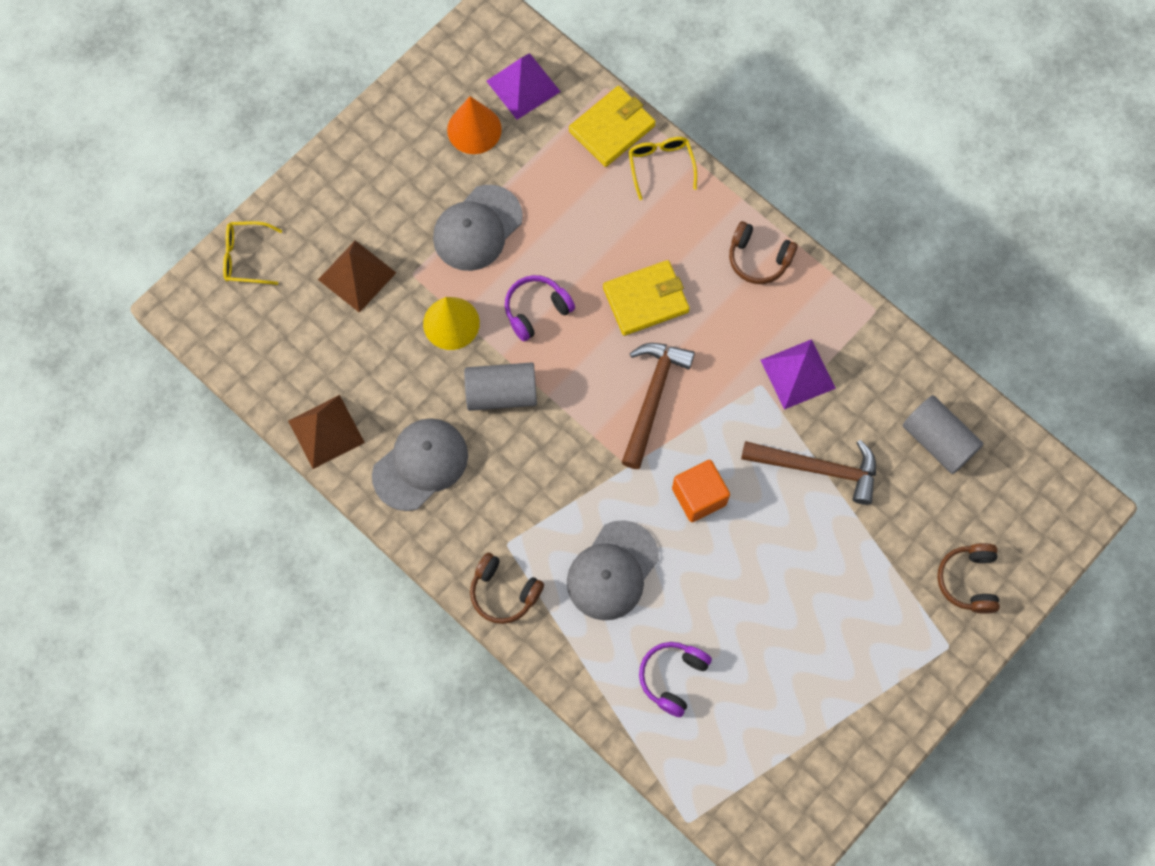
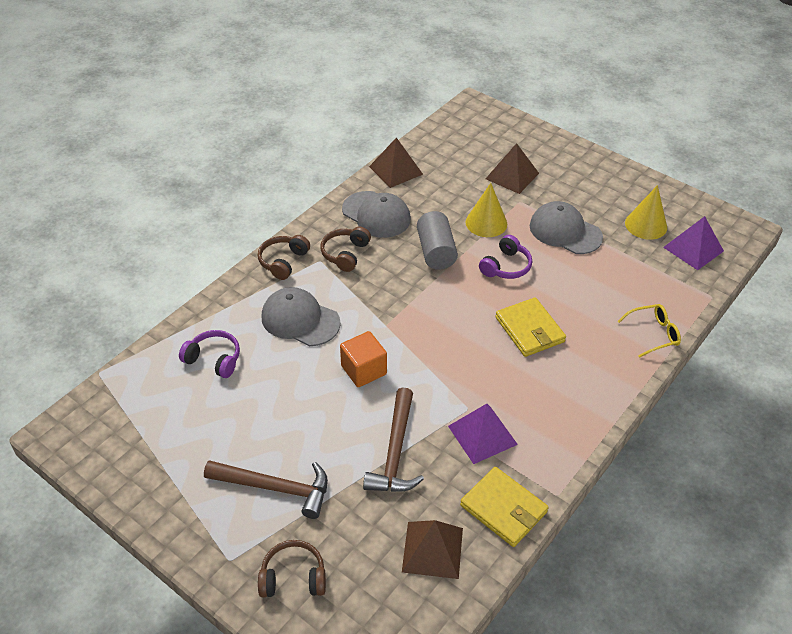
camera: 85 degrees right, 25 degrees down
yellow glasses [223,221,282,285] -> none
orange cone [447,96,502,154] -> yellow cone [625,185,667,240]
purple headphones [505,275,575,342] -> purple headphones turned 75 degrees clockwise [479,235,532,279]
yellow wallet [569,86,656,167] -> yellow wallet moved to [460,467,549,547]
brown hammer [621,343,695,469] -> brown hammer moved to [204,460,328,519]
brown headphones [729,221,798,284] -> brown headphones moved to [321,227,371,272]
grey cylinder [903,395,983,474] -> brown pyramid [402,520,463,579]

